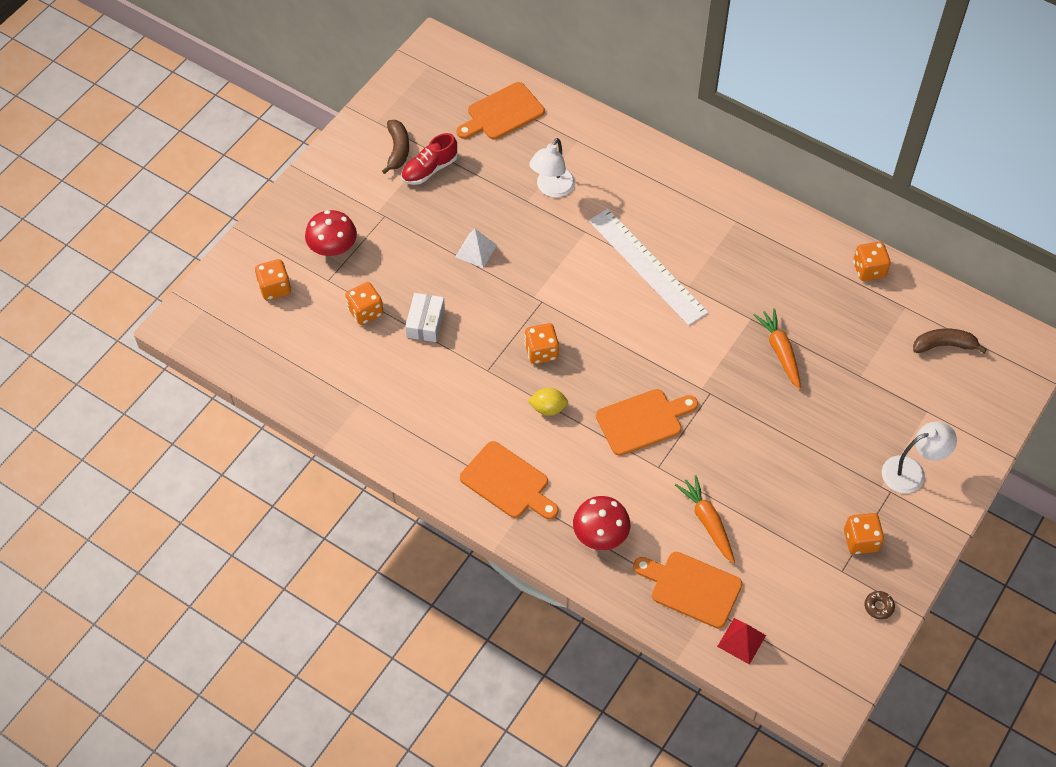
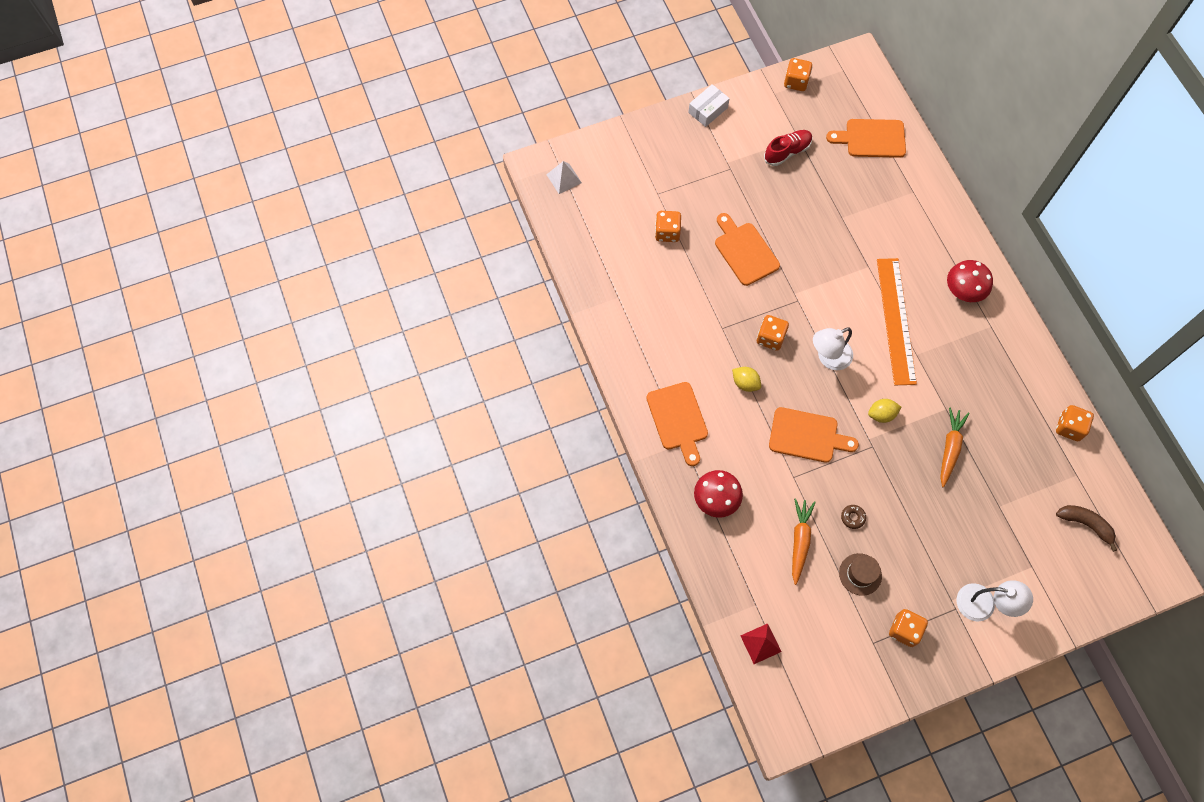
camera: 35 degrees right, 10 degrees up
orange dice [255,259,291,300] -> orange dice moved to [784,58,812,91]
red mushroom [305,210,357,256] -> red mushroom moved to [947,260,993,302]
brown banana [382,120,409,174] -> none
red shoe [401,133,458,185] -> red shoe turned 150 degrees clockwise [764,130,813,166]
white box [405,293,445,342] -> white box moved to [688,84,730,127]
white pyramid [455,229,497,268] -> white pyramid moved to [546,161,582,194]
white lamp [529,138,575,198] -> white lamp moved to [813,327,853,370]
white ruler [589,209,709,326] -> orange ruler [877,258,917,385]
orange cutting board [633,552,742,628] -> orange cutting board moved to [715,213,780,286]
brown donut [865,591,895,620] -> brown donut moved to [841,505,866,529]
none -> brown hat [839,553,882,596]
none -> yellow lemon [868,399,901,423]

